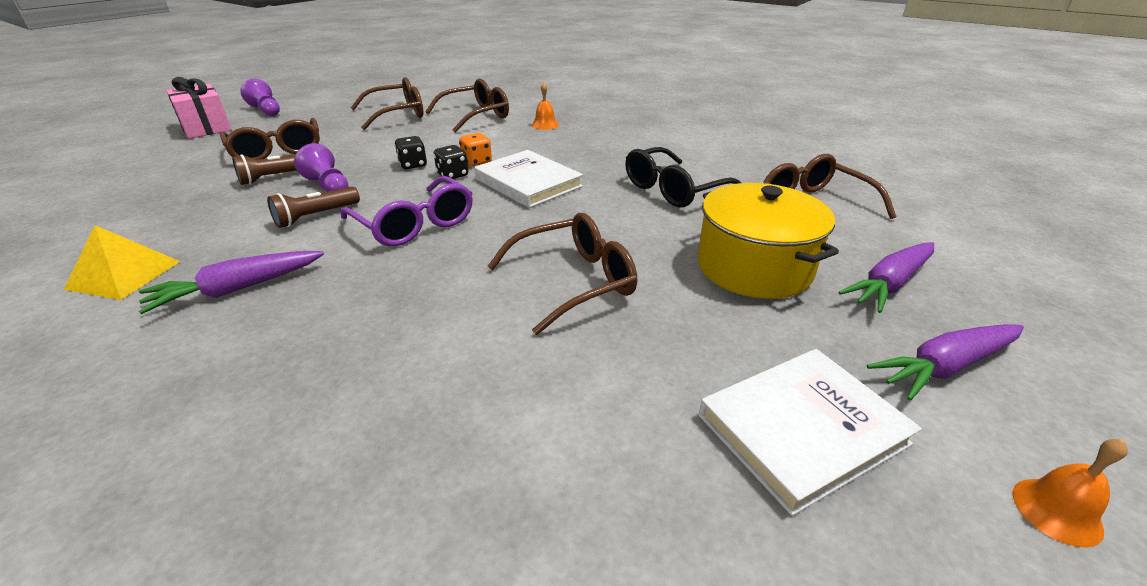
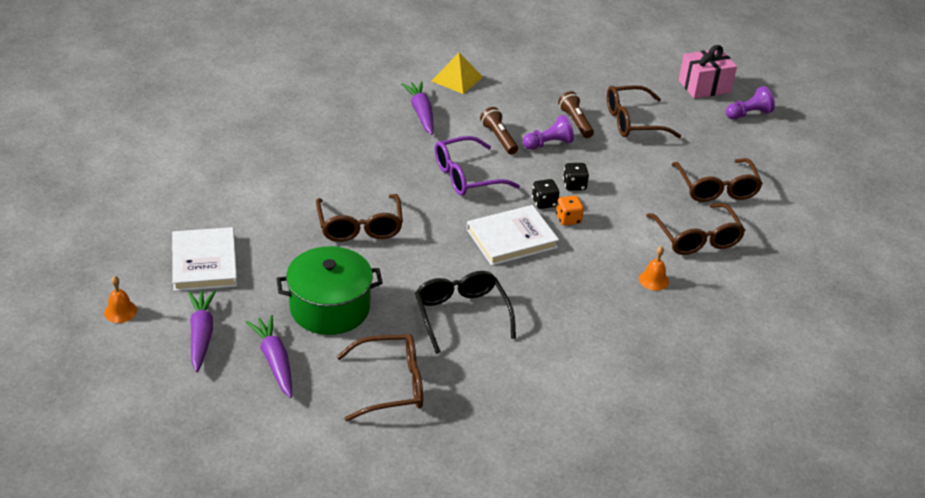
camera: 105 degrees right, 5 degrees up
yellow pot [698,183,839,299] -> green pot [276,246,383,335]

